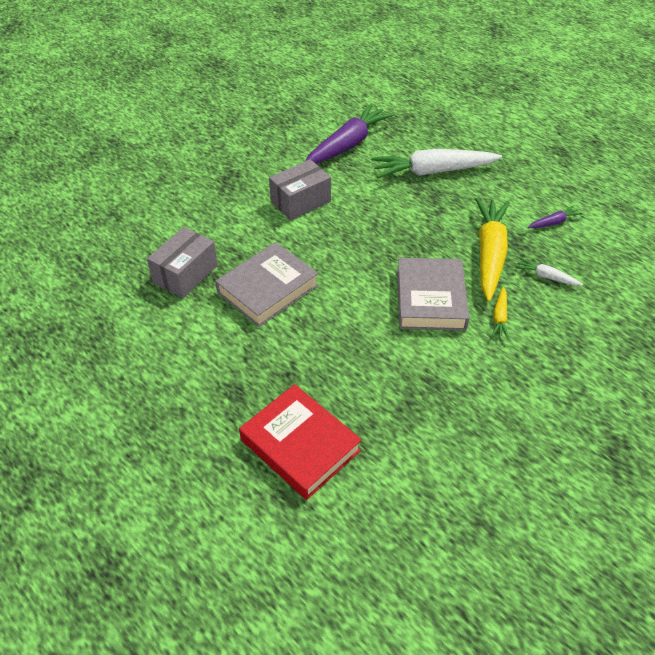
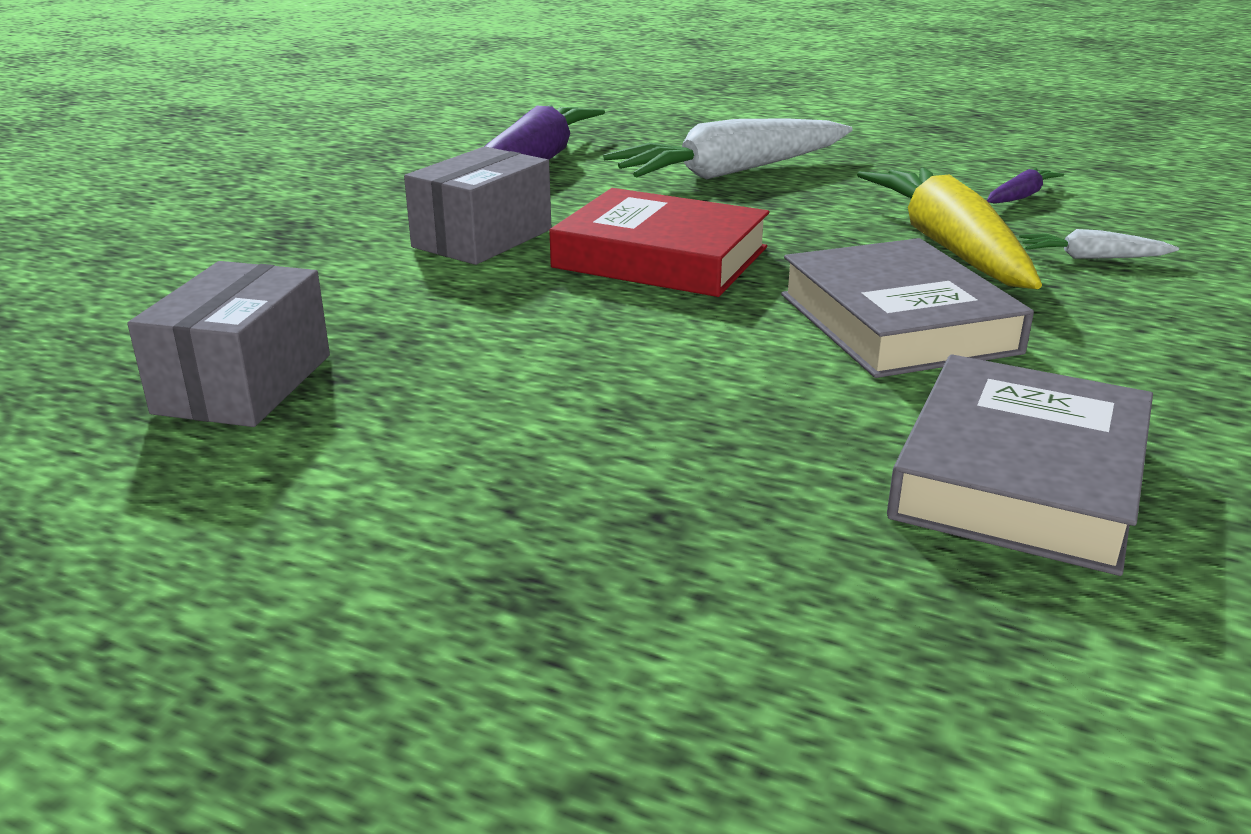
camera: 20 degrees left, 20 degrees down
grey book [215,242,319,327] -> grey book moved to [887,354,1153,576]
red book [239,384,362,500] -> red book moved to [549,188,769,297]
yellow carrot [491,287,509,340] -> none

